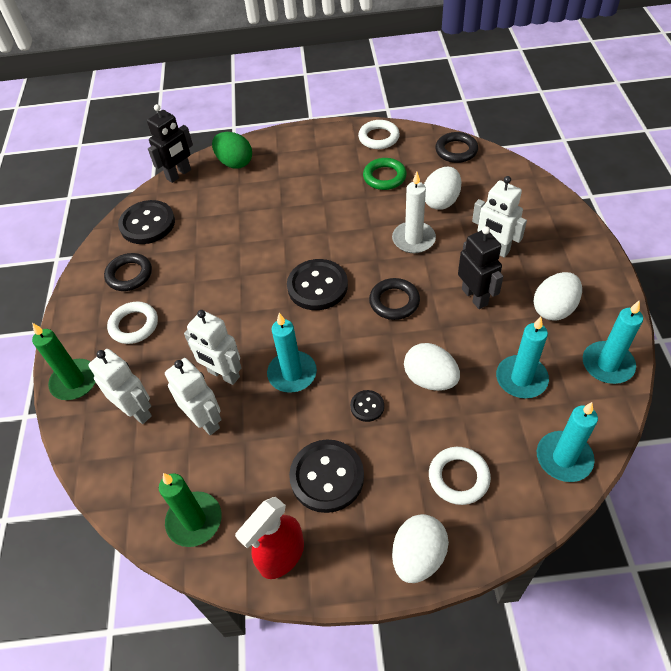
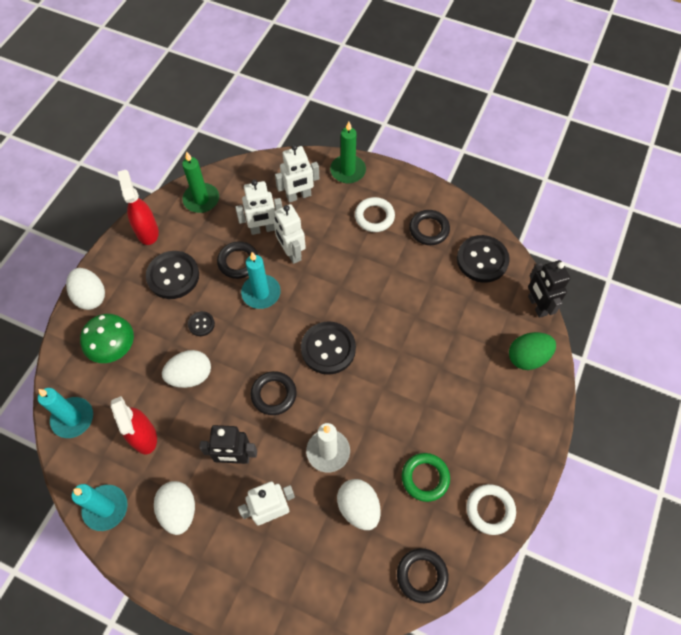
camera: 115 degrees right, 10 degrees up
white robot [184,310,242,385] -> white robot turned 90 degrees counterclockwise [274,204,306,264]
white ring [429,447,491,505] -> green mushroom [80,314,134,363]
turquoise candle [496,317,549,398] -> red spray bottle [111,396,157,454]
none -> black ring [217,241,259,279]

